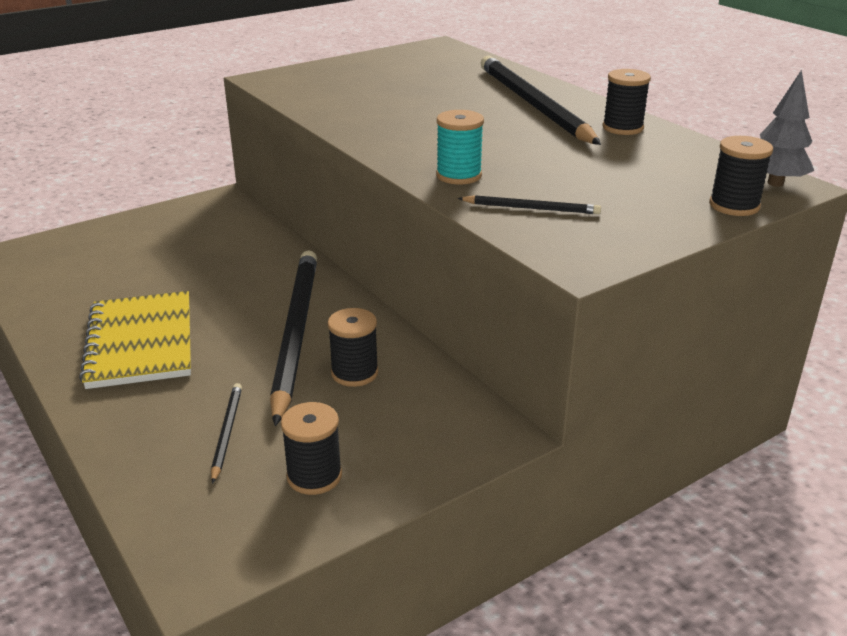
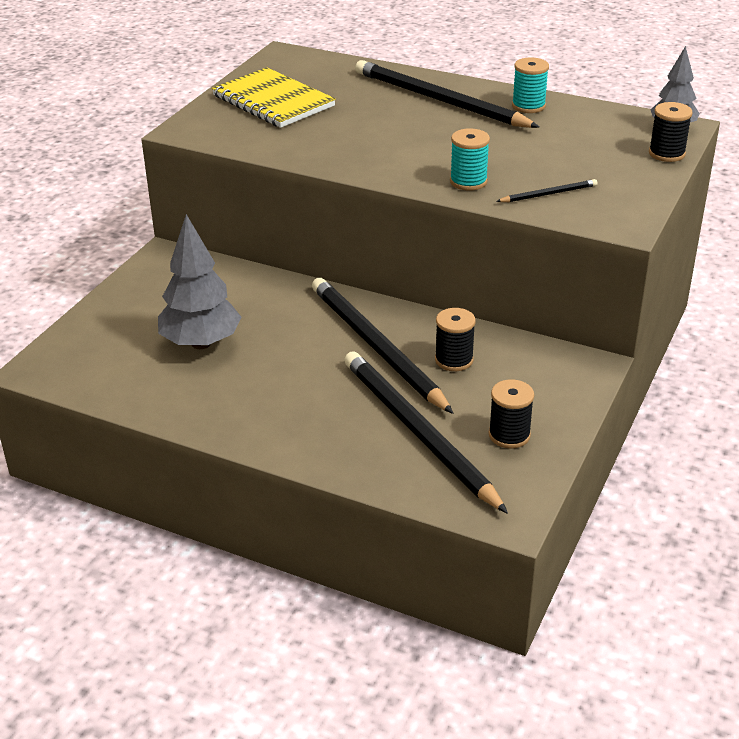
camera: 30 degrees left, 5 degrees up
yellow notebook [79,291,191,389] -> yellow notebook moved to [212,67,336,128]
black pencil [211,383,242,484] -> black pencil [344,351,508,514], size x2.34
black spool [603,69,651,135] -> turquoise spool [512,57,549,113]
none -> grey tree [158,214,242,349]

